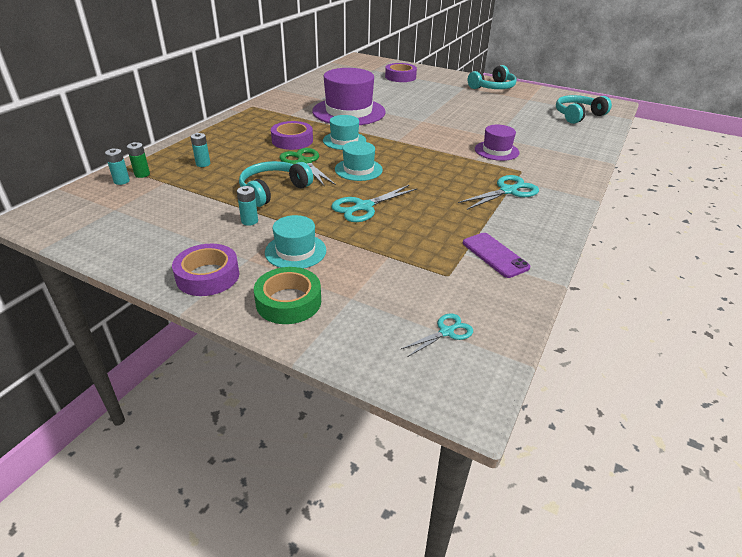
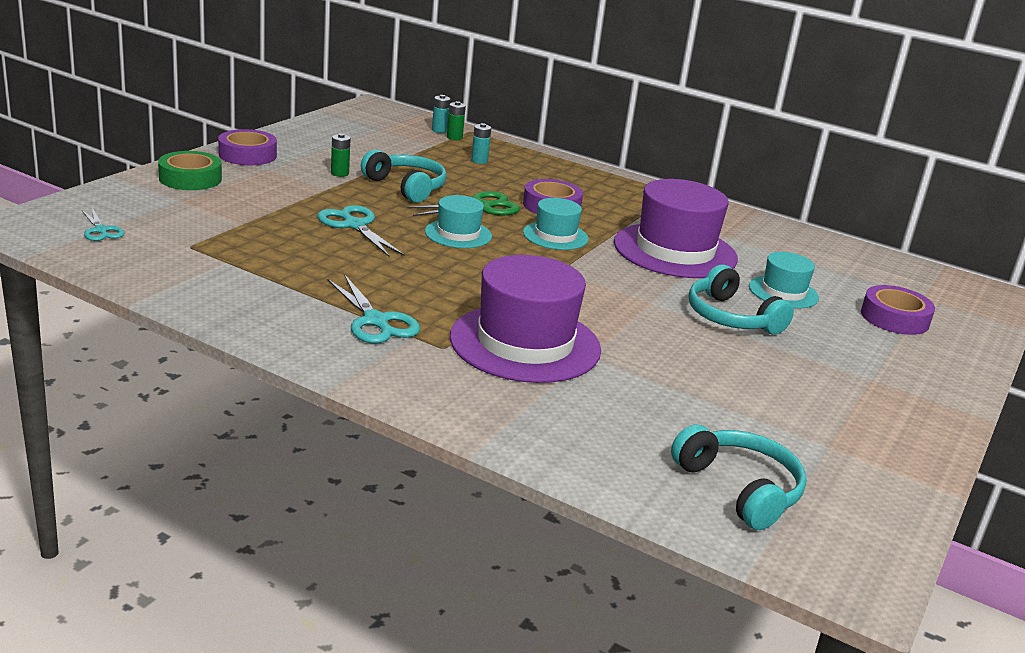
camera: 90 degrees right, 10 degrees down
turquoise battery [237,186,258,226] -> green battery [331,133,351,177]
turquoise hat [265,215,326,269] -> turquoise hat moved to [749,252,819,309]
purple phone [463,233,530,278] -> none
turquoise headphones [468,65,517,89] -> turquoise headphones moved to [689,265,794,335]
purple hat [475,125,519,161] -> purple hat [450,255,601,383], size x1.88

